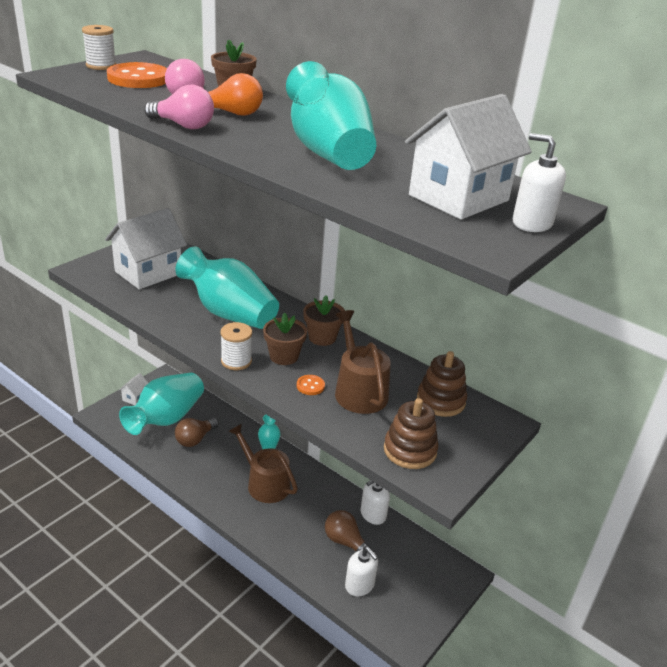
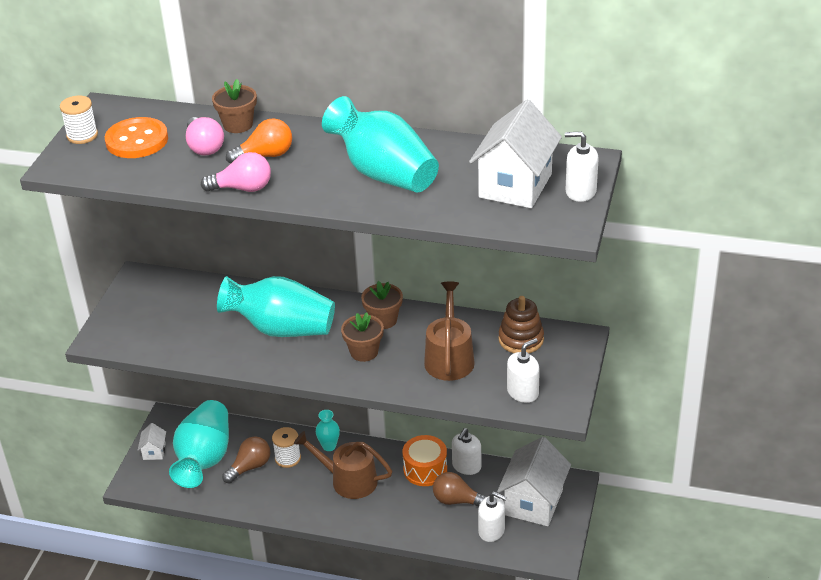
camera: 20 degrees left, 5 degrees up
white house [105,208,187,289] -> white house moved to [497,437,571,526]
brown light bulb [175,418,219,447] -> brown light bulb turned 150 degrees counterclockwise [222,436,270,483]
white spool [221,322,252,370] -> white spool moved to [272,427,301,468]
orange button [297,375,325,395] -> none
brown watering can [335,310,391,414] -> brown watering can turned 45 degrees clockwise [424,281,475,381]
brown stacking toy [384,398,439,469] -> white soap dispenser [507,338,540,403]
none -> orange drum [402,435,447,486]

